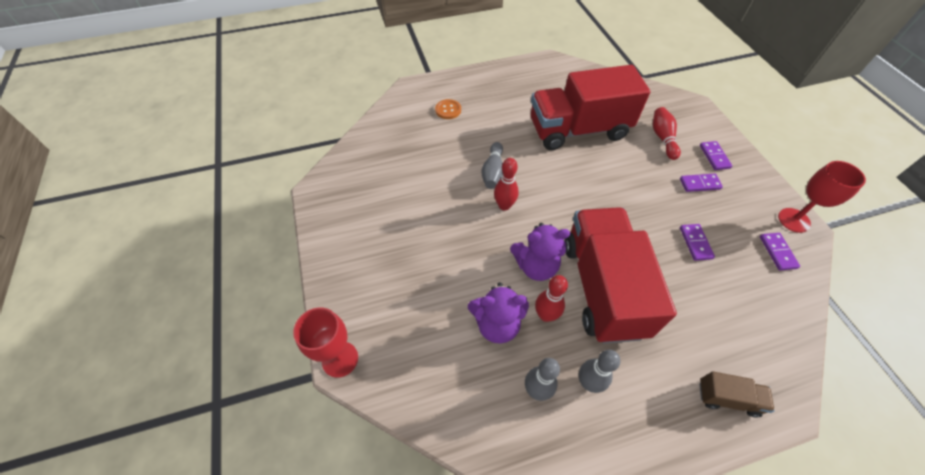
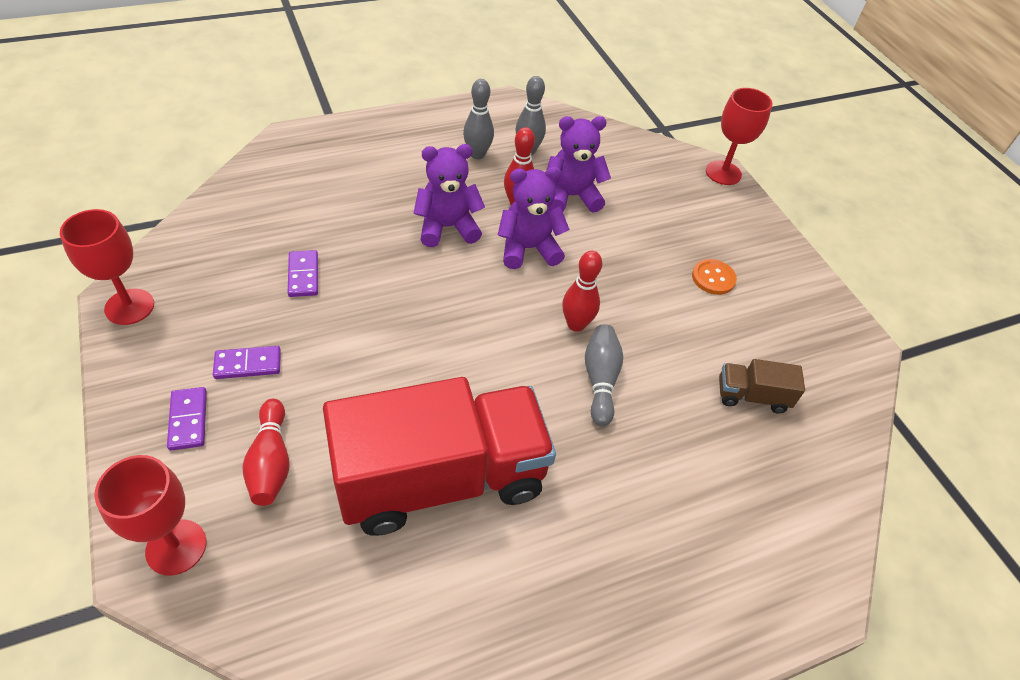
camera: 170 degrees right, 5 degrees down
orange button [435,99,461,119] -> orange button moved to [692,259,737,295]
red truck [565,207,677,343] -> purple teddy bear [413,144,485,247]
brown truck [699,371,774,418] -> brown truck moved to [719,359,805,414]
purple domino [760,233,800,271] -> none
none -> red goblet [94,455,206,575]

